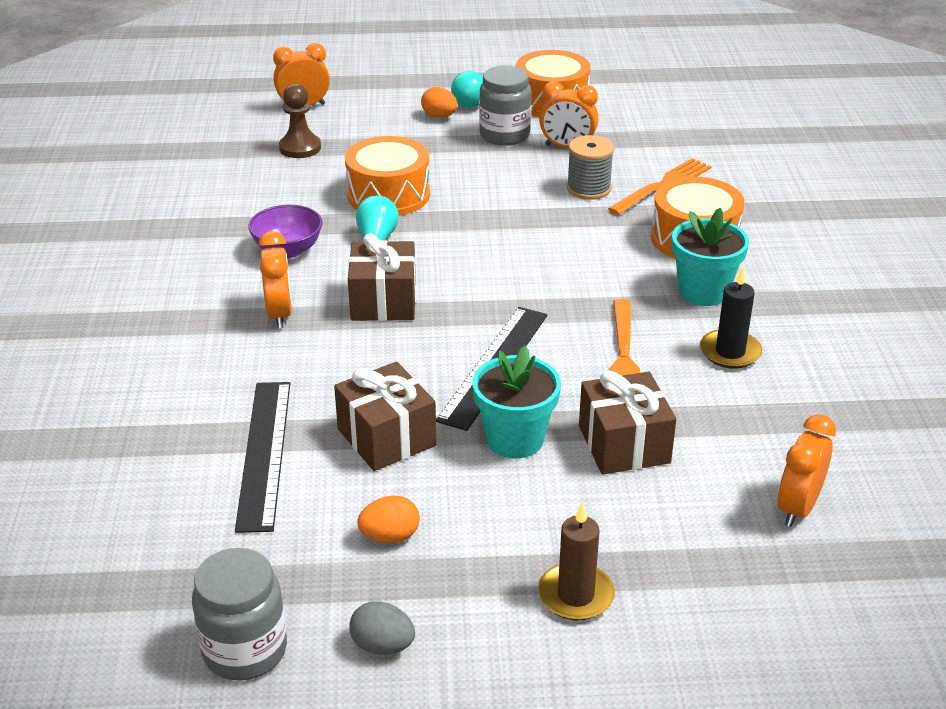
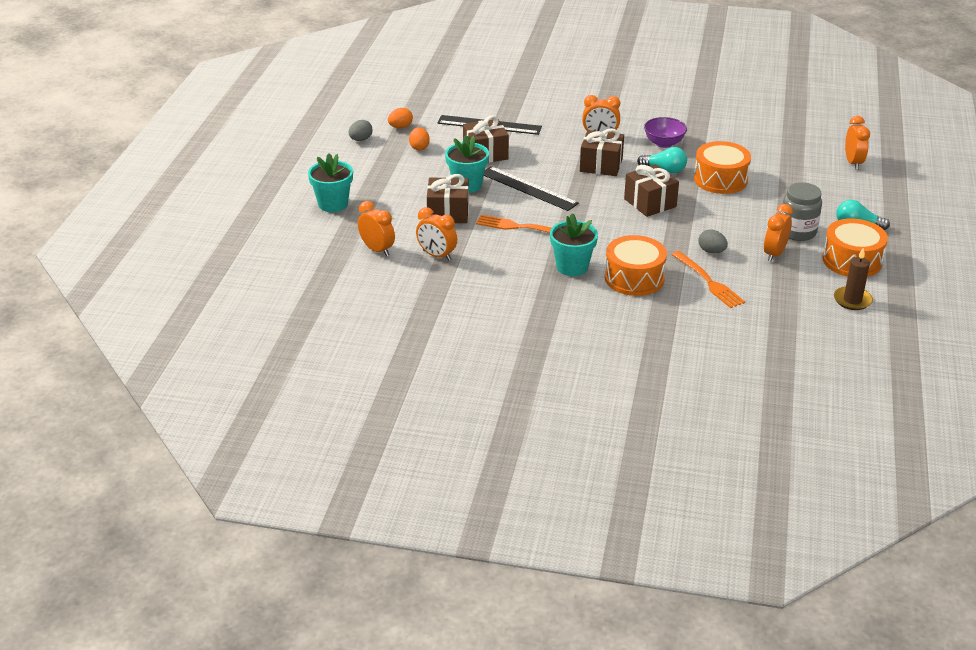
camera: 105 degrees right, 0 degrees up
grey jar [192,548,287,681] -> none
brown pawn [279,83,321,158] -> none
orange egg [421,87,458,118] -> orange egg moved to [388,108,413,128]
brown candle [538,502,615,621] -> brown candle moved to [834,247,873,310]
grey spool [567,135,614,200] -> grey egg [698,229,728,253]
black candle [700,267,762,369] -> none
none -> turquoise flower pot [308,153,353,212]
none -> orange clock [416,207,457,261]
none -> brown gift [624,164,679,217]

